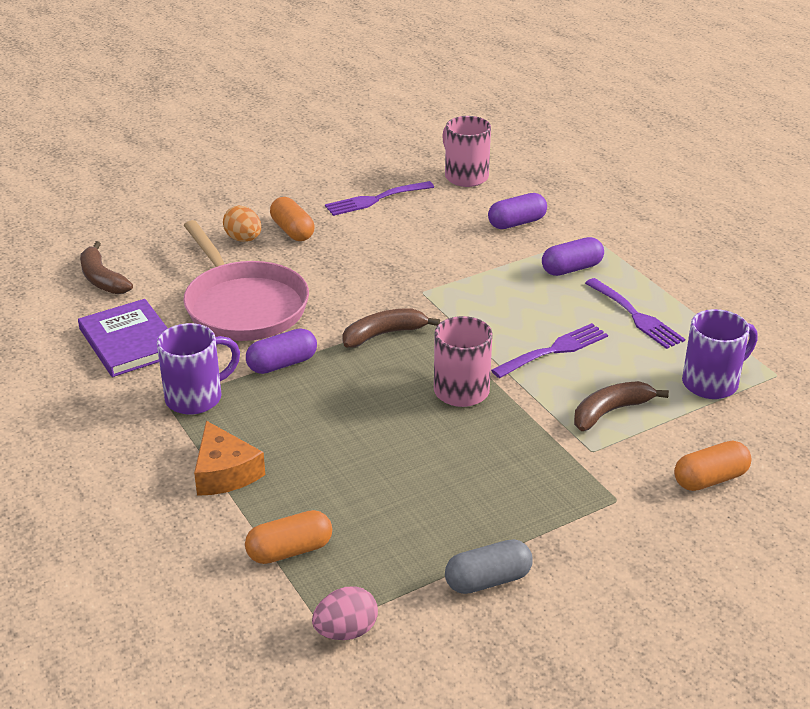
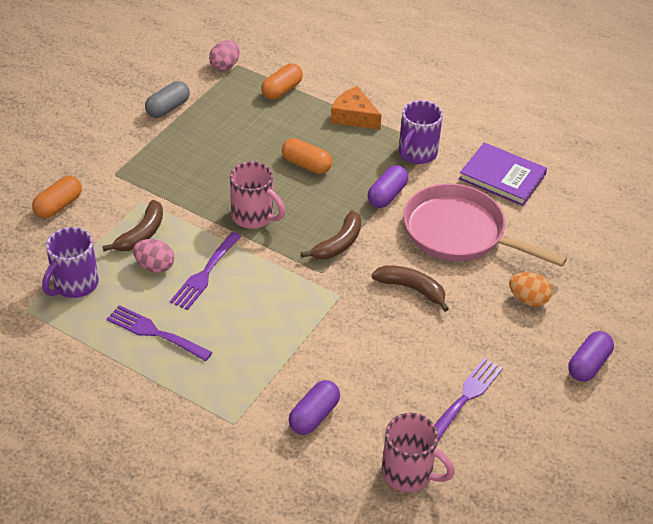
camera: 150 degrees right, 10 degrees up
brown banana [80,241,133,294] -> brown banana moved to [371,265,449,312]
orange capsule [270,197,314,241] -> orange capsule moved to [282,138,332,174]
purple capsule [542,237,604,276] -> purple capsule moved to [568,331,614,382]
none -> pink egg [133,239,174,273]

